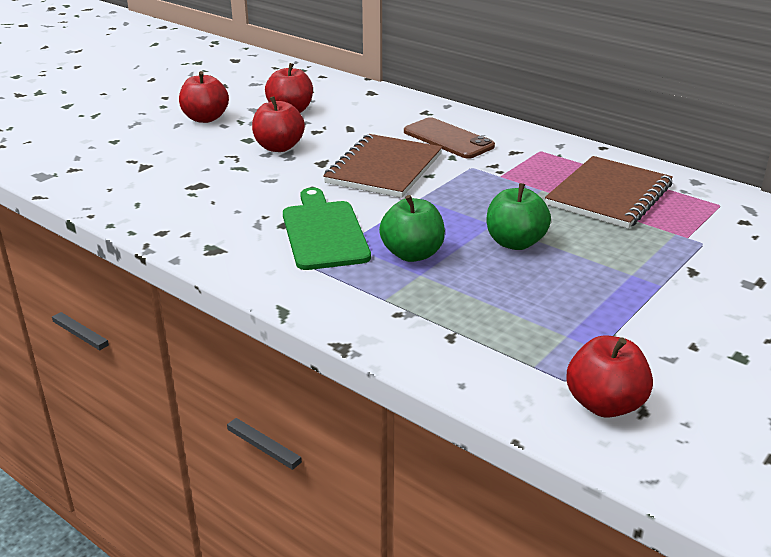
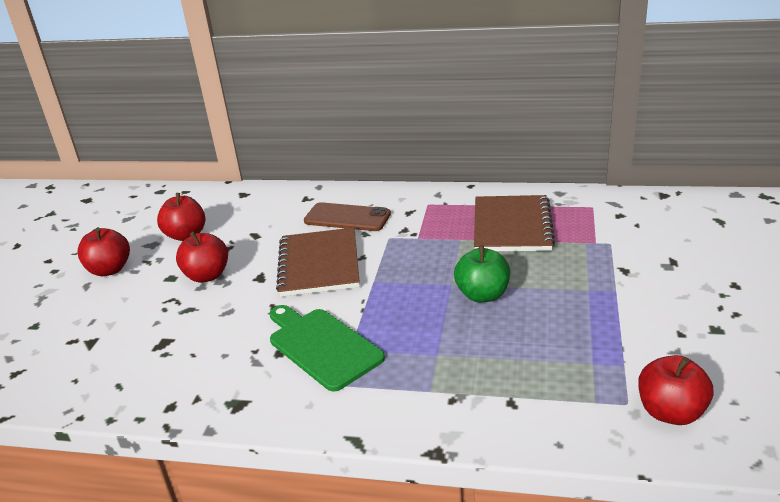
camera: 25 degrees left, 0 degrees up
green apple [379,195,445,262] -> none

